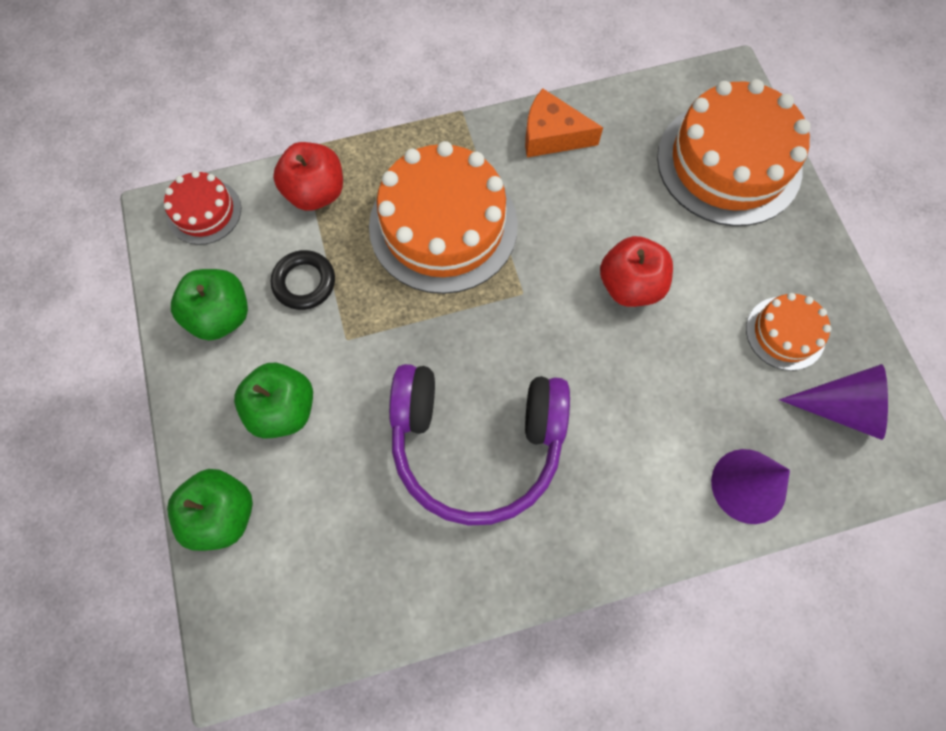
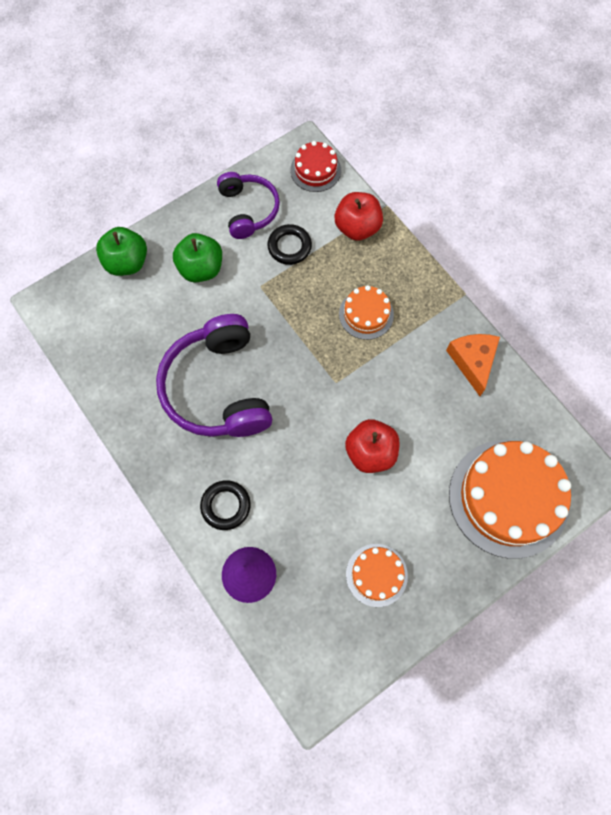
camera: 70 degrees right, 0 degrees up
green apple [171,269,248,340] -> purple headphones [217,172,280,239]
orange cake [369,141,518,294] -> orange cake [339,285,394,340], size x0.50
purple cone [779,364,888,440] -> none
none -> black ring [200,480,251,530]

